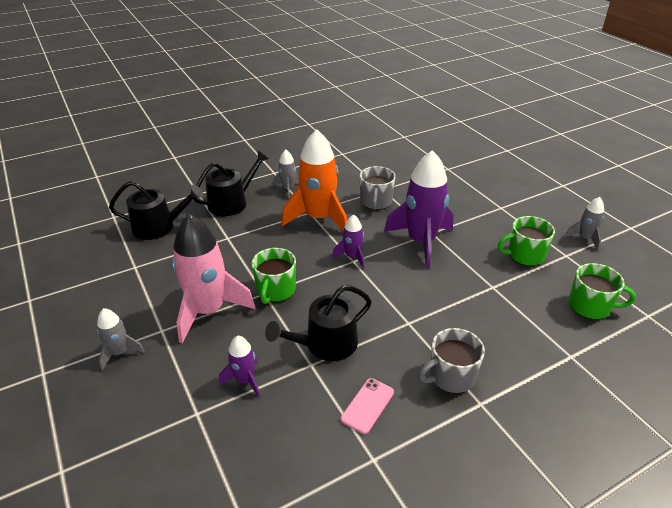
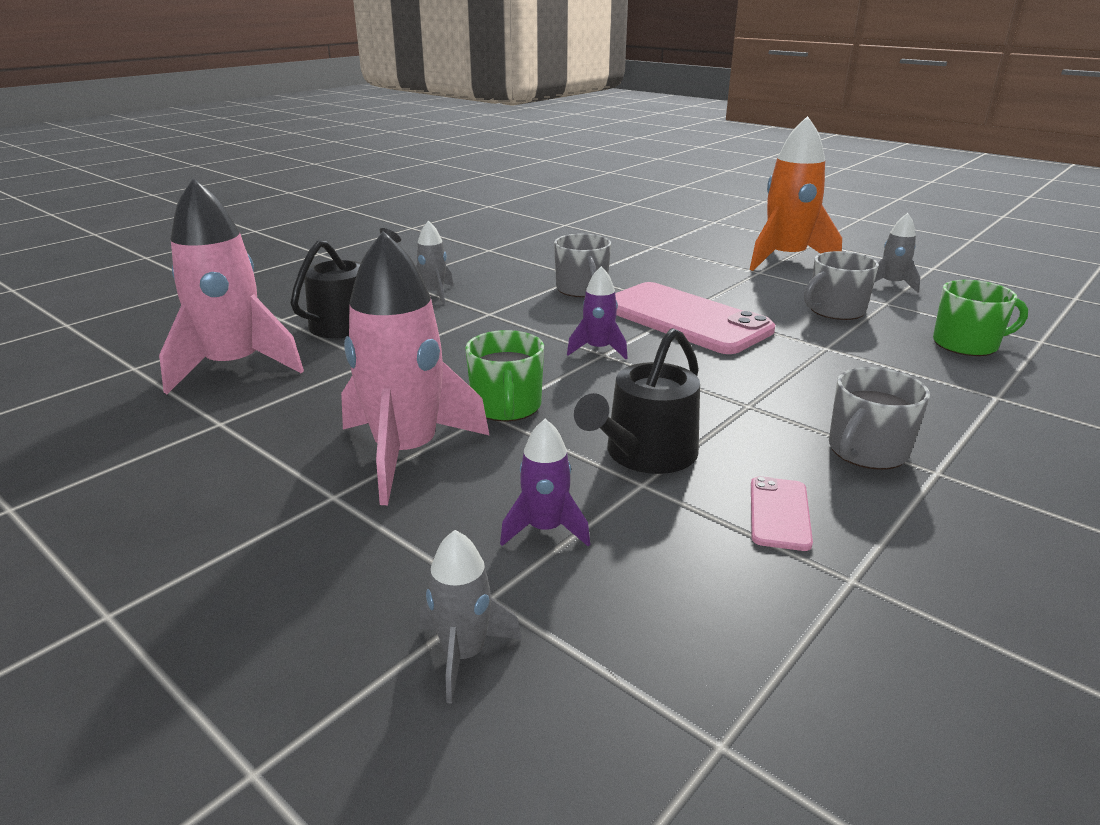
camera: 20 degrees left, 10 degrees down
grey rocket [97,308,145,371] -> grey rocket moved to [420,530,522,704]
black watering can [109,181,203,240] -> pink rocket [159,178,304,394]
orange rocket [281,129,347,232] -> orange rocket moved to [749,116,842,271]
purple rocket [384,150,454,268] -> pink phone [615,282,775,354]
green mug [498,216,555,266] -> grey mug [804,251,879,320]

